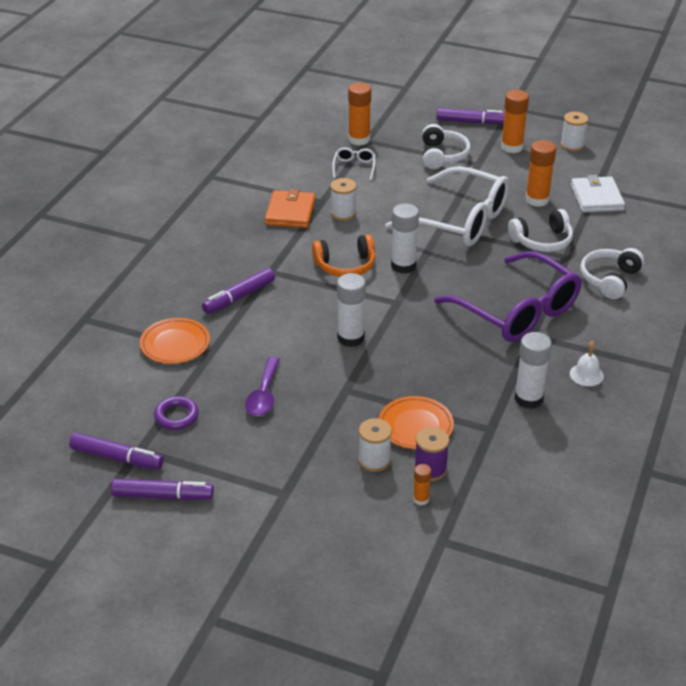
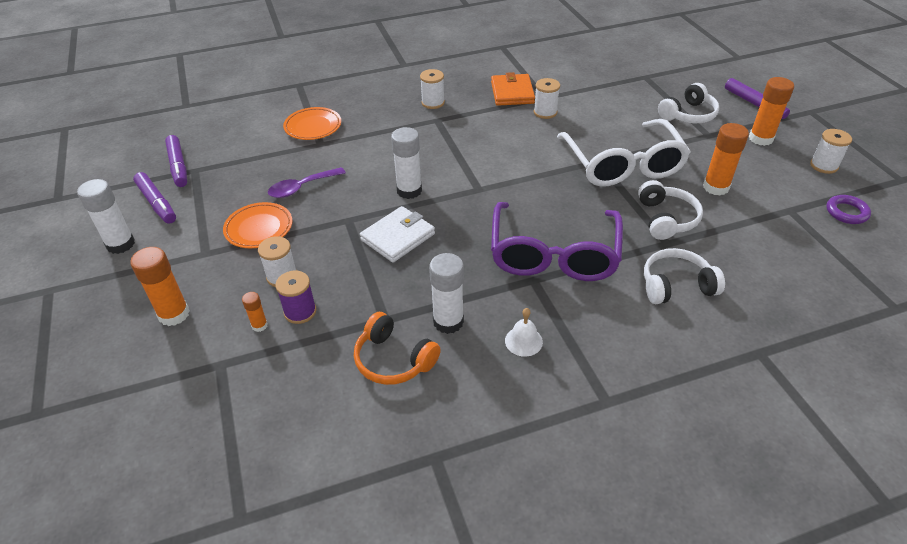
camera: 50 degrees right, 5 degrees up
purple ring [154,396,199,430] -> purple ring moved to [826,195,871,224]
purple marker [202,268,275,314] -> none
orange wallet [265,189,315,228] -> orange wallet turned 60 degrees counterclockwise [491,72,535,106]
orange headphones [312,234,375,277] -> orange headphones moved to [354,312,441,385]
white glasses [332,147,375,180] -> none
orange glue stick [348,82,371,146] -> orange glue stick moved to [130,247,190,326]
orange plate [379,396,454,449] -> orange plate moved to [223,202,292,248]
white glue stick [391,203,419,274] -> white glue stick moved to [77,179,135,254]
white headphones [508,209,573,252] -> white headphones turned 120 degrees counterclockwise [638,180,703,240]
white wallet [571,175,625,213] -> white wallet moved to [360,206,435,263]
none -> white spool [420,69,445,109]

